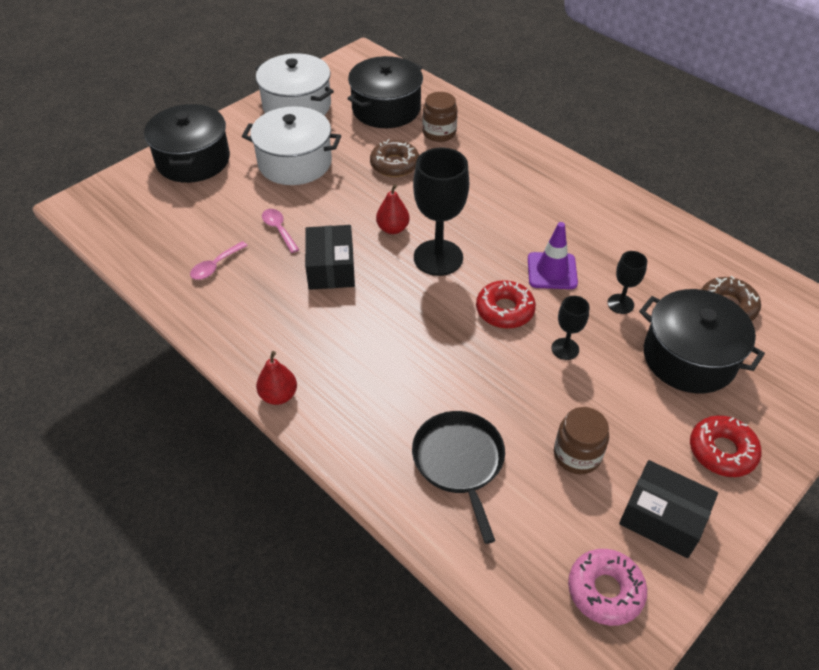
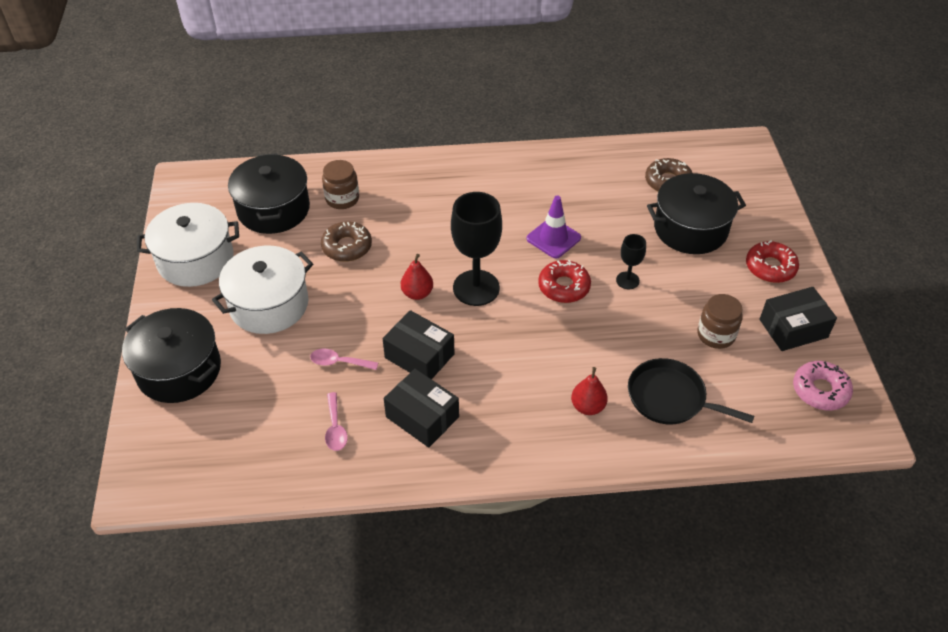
camera: 50 degrees left, 0 degrees up
red pear [256,351,297,405] -> red pear moved to [571,367,608,415]
black goblet [608,251,647,314] -> none
none -> black box [384,369,459,447]

